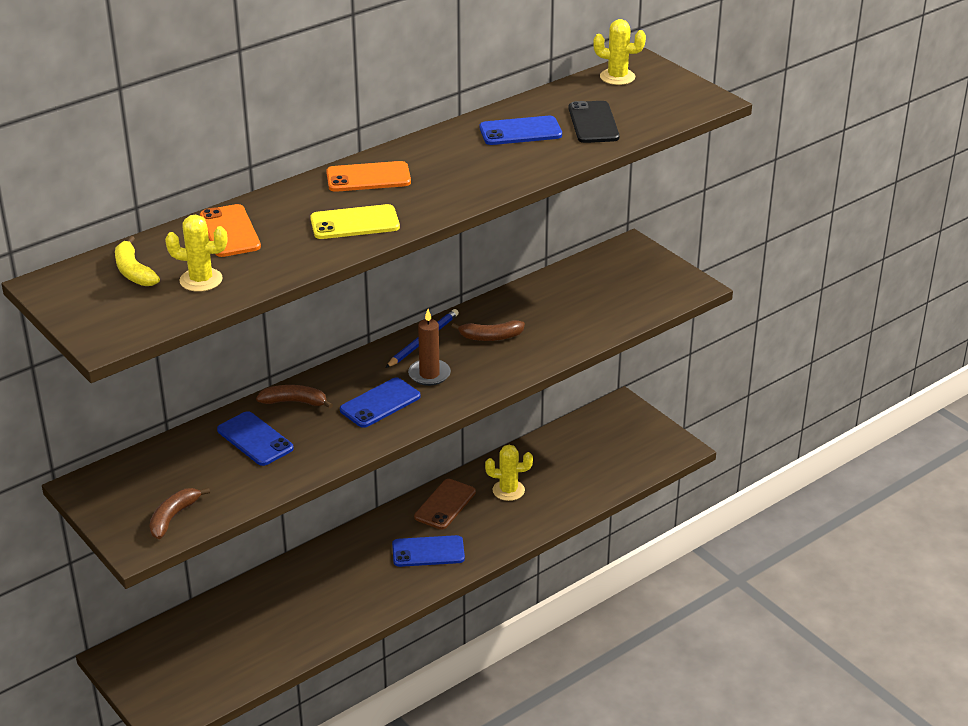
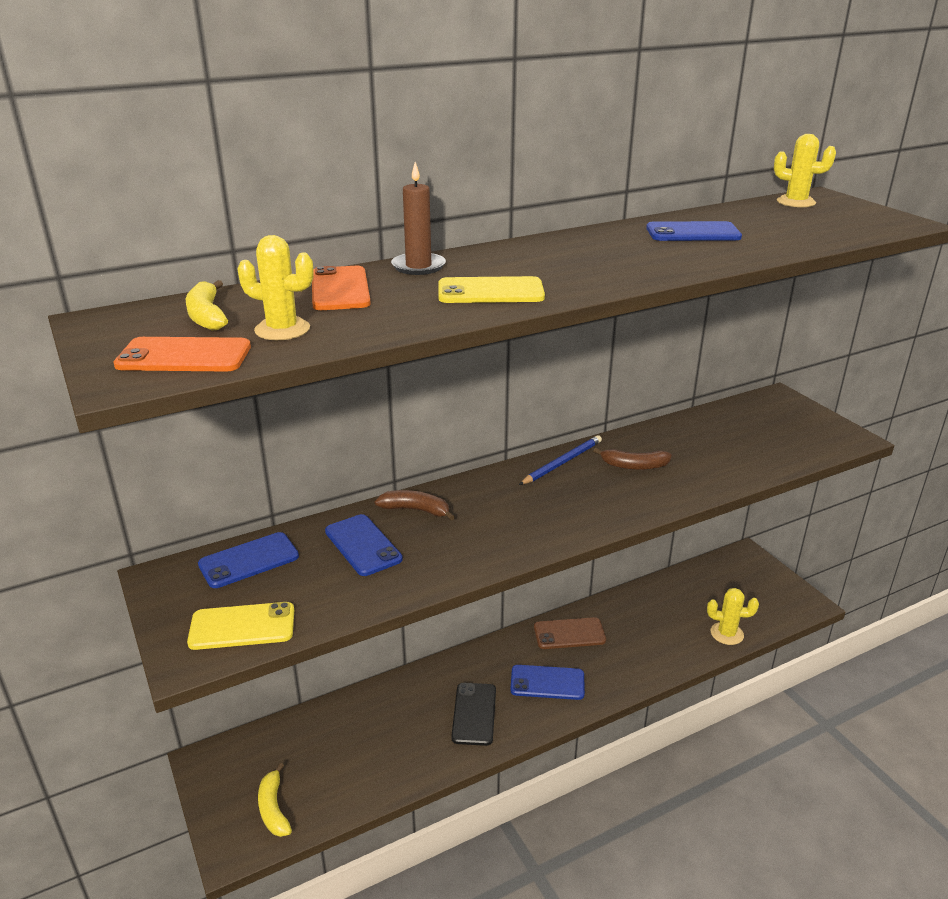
camera: 10 degrees right, 5 degrees down
brown banana [149,487,210,539] -> yellow phone [187,602,294,650]
orange phone [326,161,411,192] -> orange phone moved to [113,337,251,371]
blue phone [340,377,421,428] -> blue phone moved to [198,532,299,588]
brown candle [408,309,451,386] -> brown candle moved to [391,162,446,275]
brown phone [414,479,476,530] -> brown phone turned 45 degrees clockwise [534,617,606,649]
yellow cactus [485,445,533,501] -> yellow cactus moved to [707,588,759,645]
black phone [569,101,619,143] -> black phone moved to [451,683,496,746]
none -> yellow banana [258,763,292,837]

